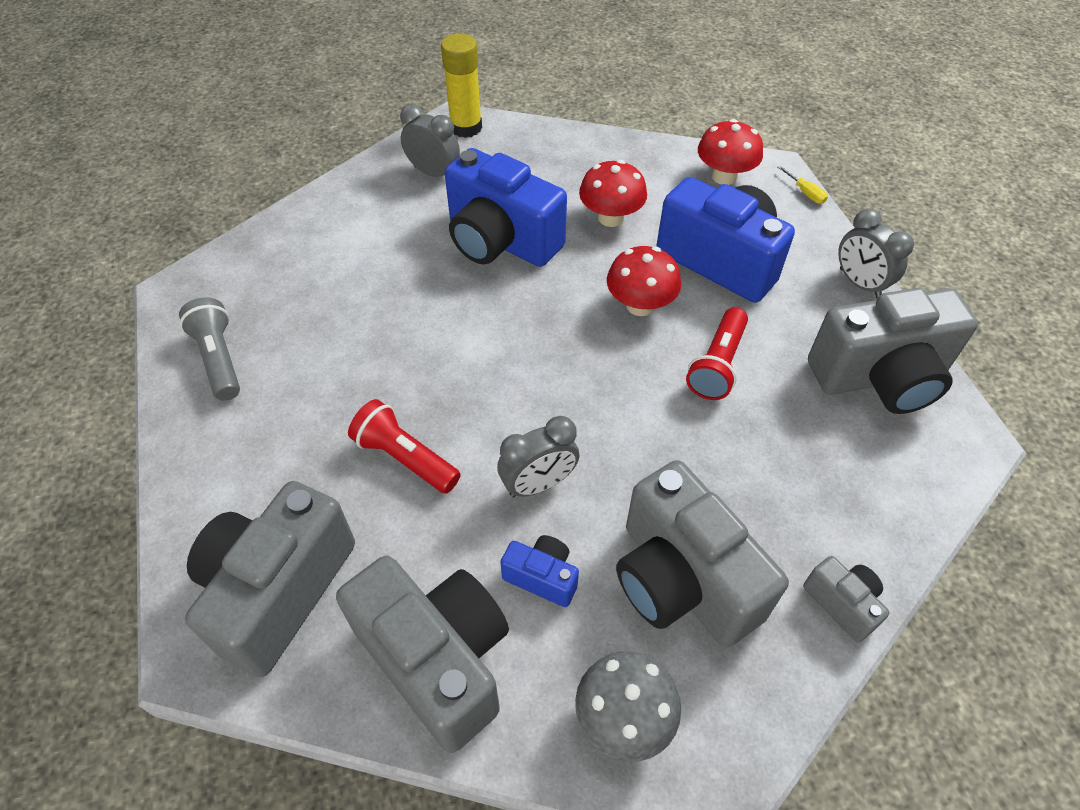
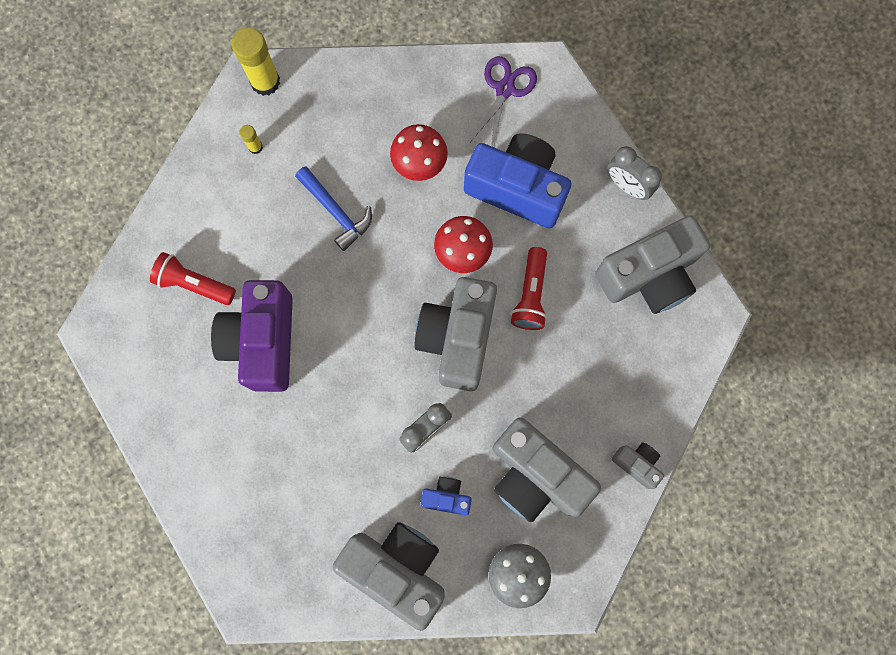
camera: 15 degrees left, 25 degrees up
grey flashlight [179,297,240,401] -> none
grey camera [185,481,355,677] -> grey camera moved to [414,277,497,391]
red flashlight [348,399,461,494] -> red flashlight moved to [150,252,236,305]
grey clock [400,104,460,177] -> yellow glue stick [239,125,263,154]
blue camera [445,148,567,267] -> blue hammer [295,166,372,251]
red mushroom [698,119,763,185] -> purple scissors [470,56,537,146]
yellow screwdriver [778,165,828,204] -> none
none -> purple camera [211,280,293,392]

